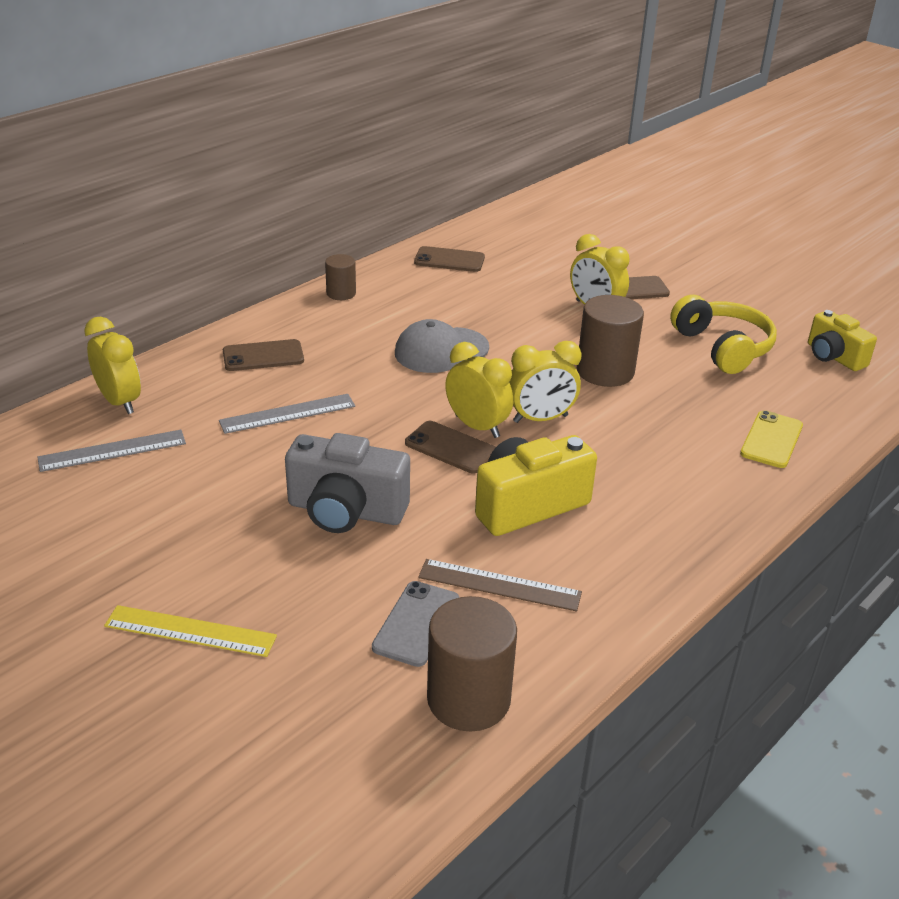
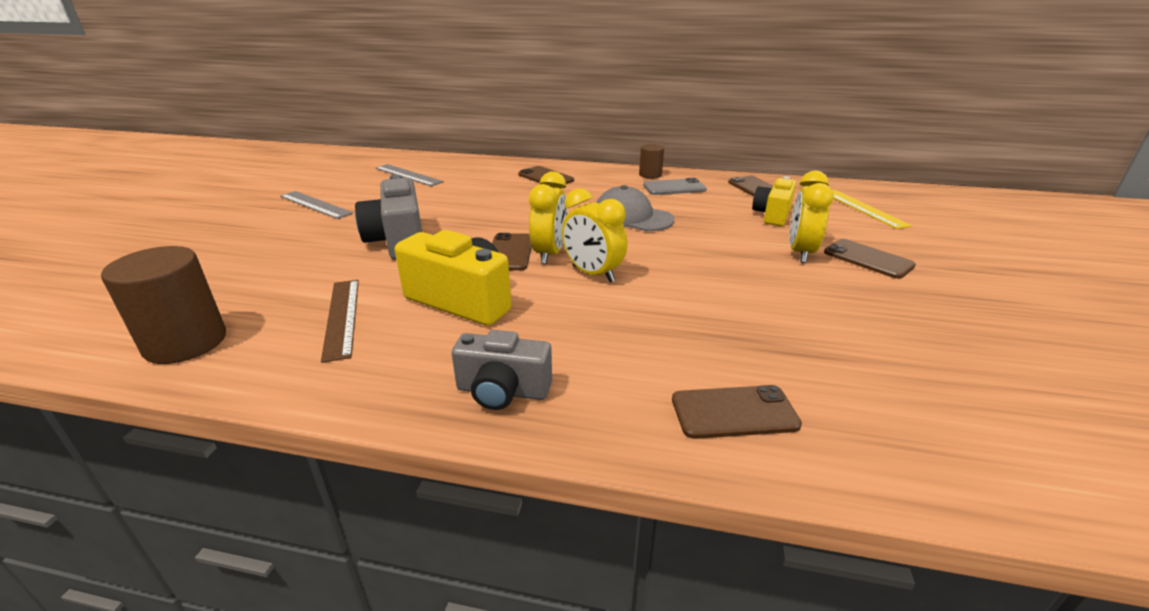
camera: 60 degrees right, 5 degrees down
yellow clock [84,317,141,414] -> none
yellow ruler [104,605,277,657] -> yellow ruler moved to [832,190,912,229]
grey ruler [219,394,355,434] -> grey ruler moved to [280,191,353,219]
grey phone [372,581,460,667] -> grey phone moved to [643,178,707,195]
brown cylinder [577,295,644,387] -> none
yellow headphones [670,295,777,374] -> none
yellow phone [740,410,803,468] -> brown phone [672,385,802,439]
yellow camera [808,310,877,371] -> yellow camera moved to [752,176,796,226]
none -> grey camera [452,330,552,410]

